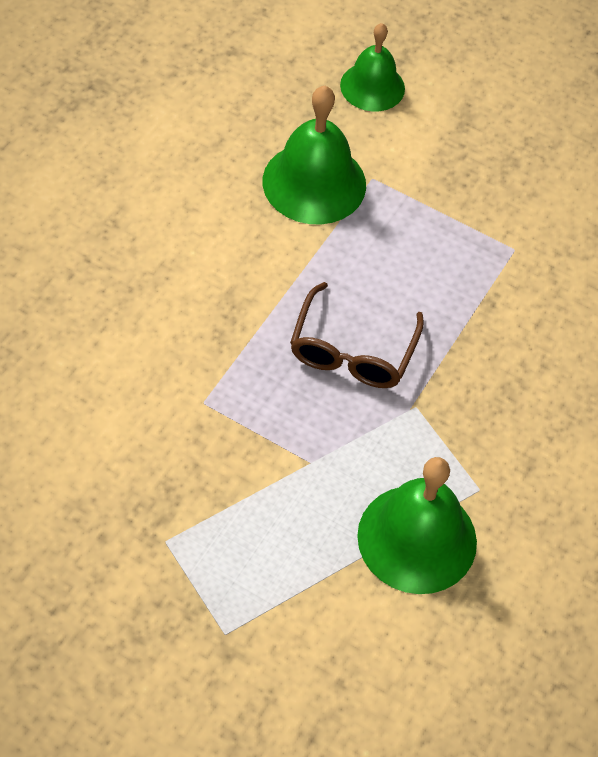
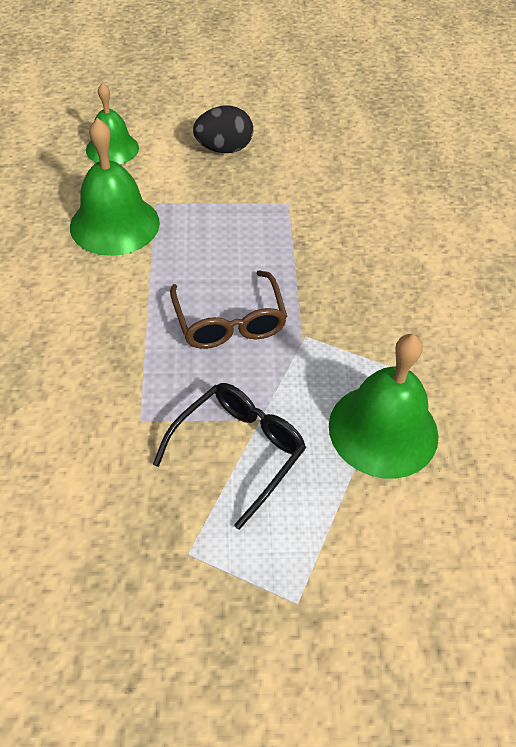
camera: 30 degrees left, 5 degrees down
none -> black glasses [153,383,306,530]
none -> black egg [193,105,253,153]

